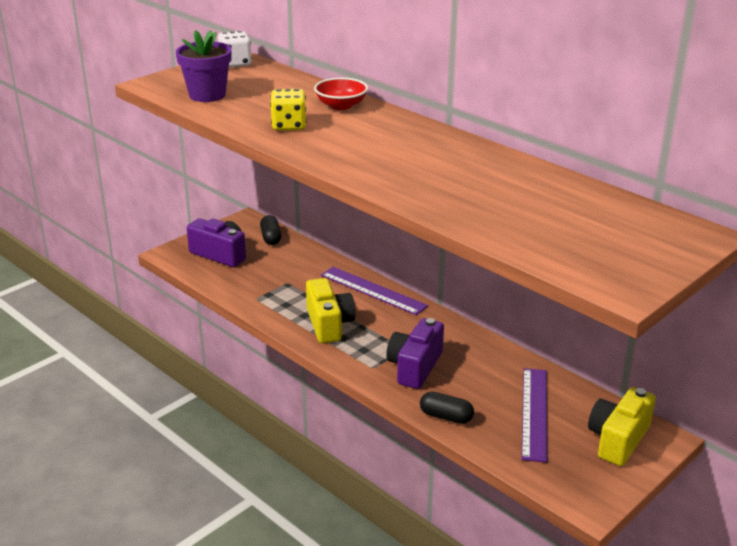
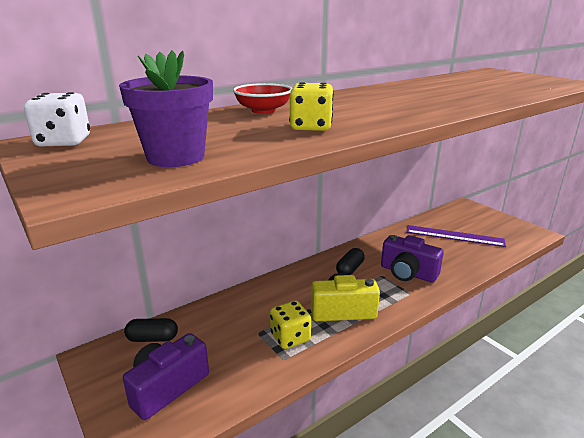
camera: 80 degrees left, 5 degrees down
purple ruler [321,267,428,315] -> none
black capsule [420,392,474,424] -> black capsule moved to [336,248,365,275]
yellow camera [588,387,656,466] -> none
none -> yellow dice [270,301,311,349]

